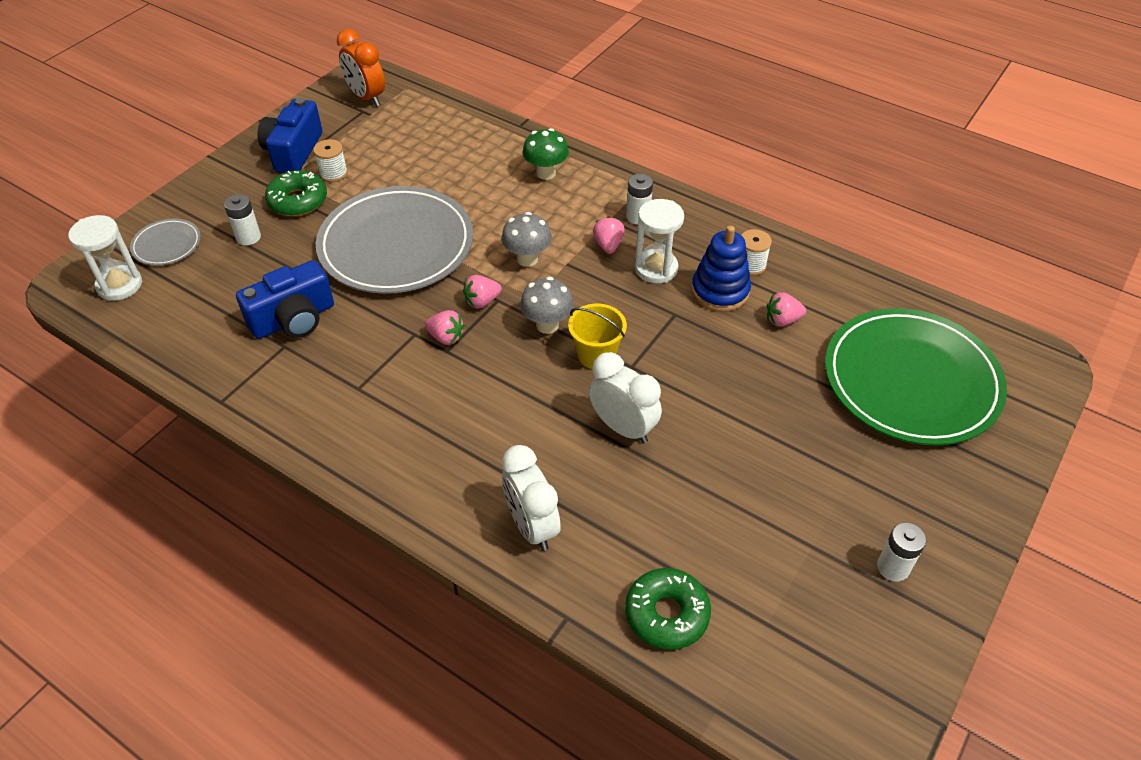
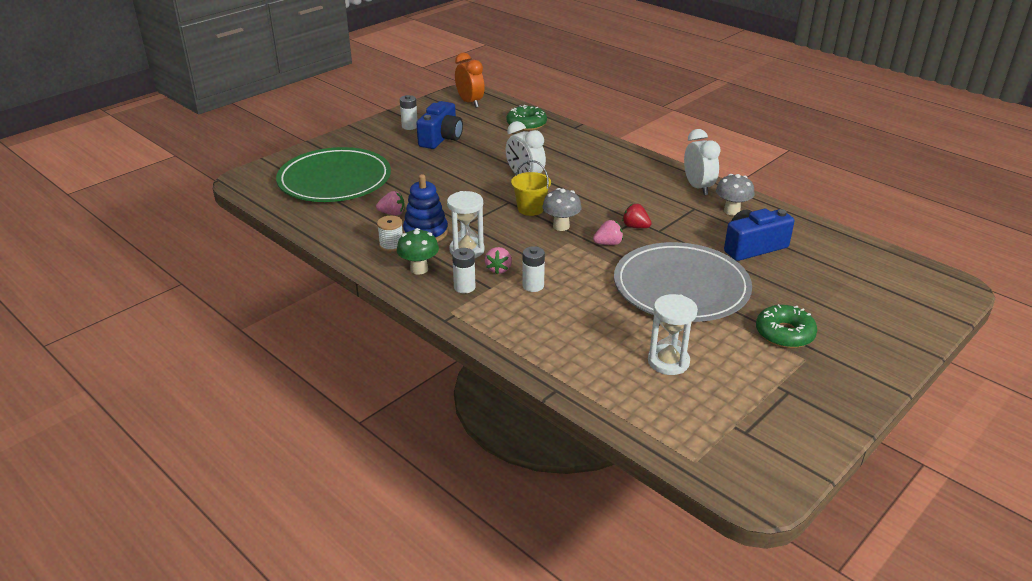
camera: 170 degrees left, 15 degrees down
white hourglass [68,215,142,301] -> white hourglass moved to [648,294,698,375]
grey plate [130,219,201,266] -> none
white battery [224,194,261,246] -> white battery moved to [522,246,545,292]
blue camera [258,98,322,173] -> blue camera moved to [416,101,463,149]
white spool [313,139,348,182] -> none
orange clock [337,29,385,107] -> orange clock moved to [455,52,485,108]
pink strawberry [425,310,464,345] -> red strawberry [622,204,651,228]
grey mushroom [501,212,552,267] -> grey mushroom moved to [716,174,755,215]
white clock [502,445,561,551] -> white clock moved to [684,129,721,195]
green mushroom [522,128,569,180] -> green mushroom moved to [397,228,439,275]

